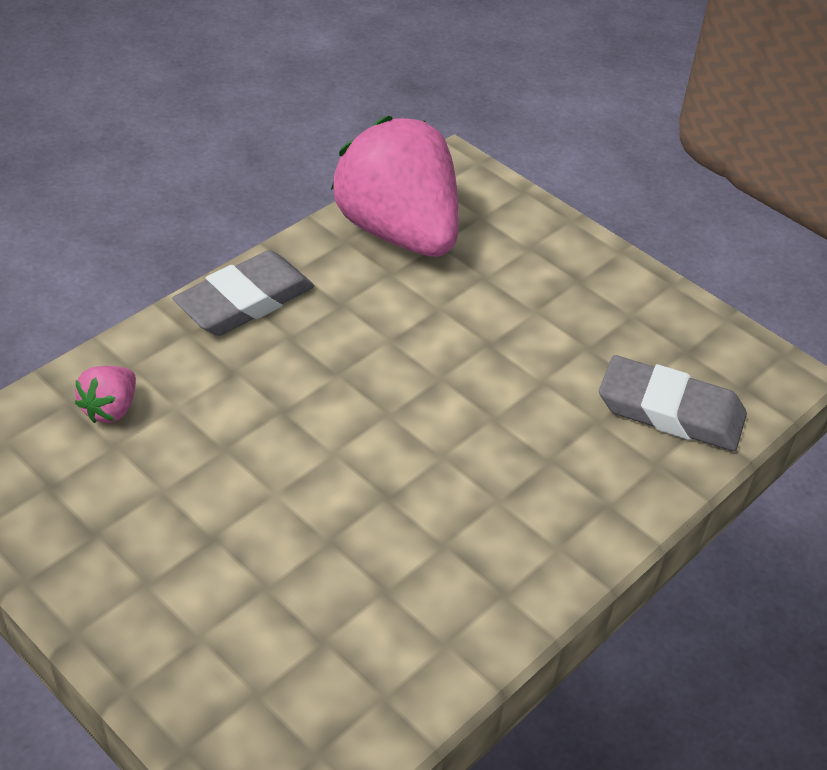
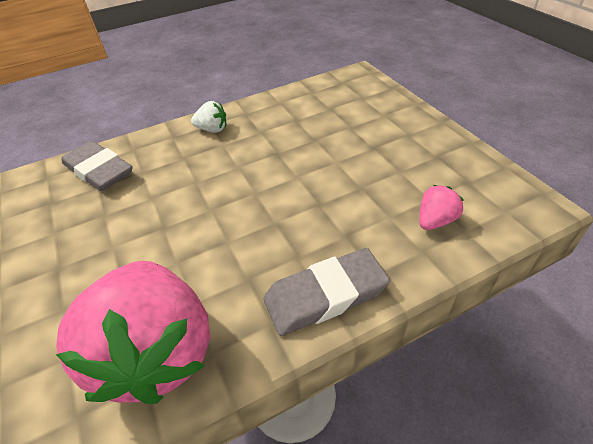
camera: 155 degrees left, 0 degrees up
none -> white strawberry [191,101,226,133]

